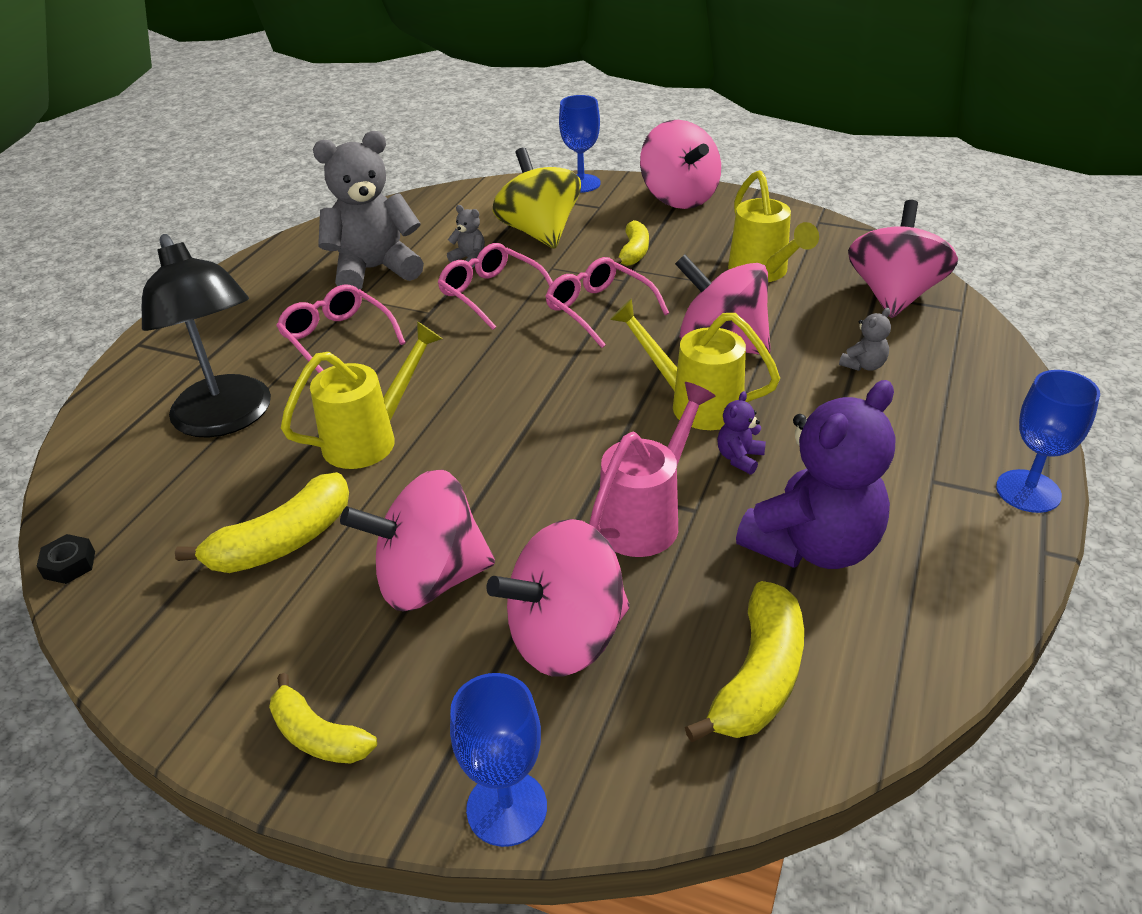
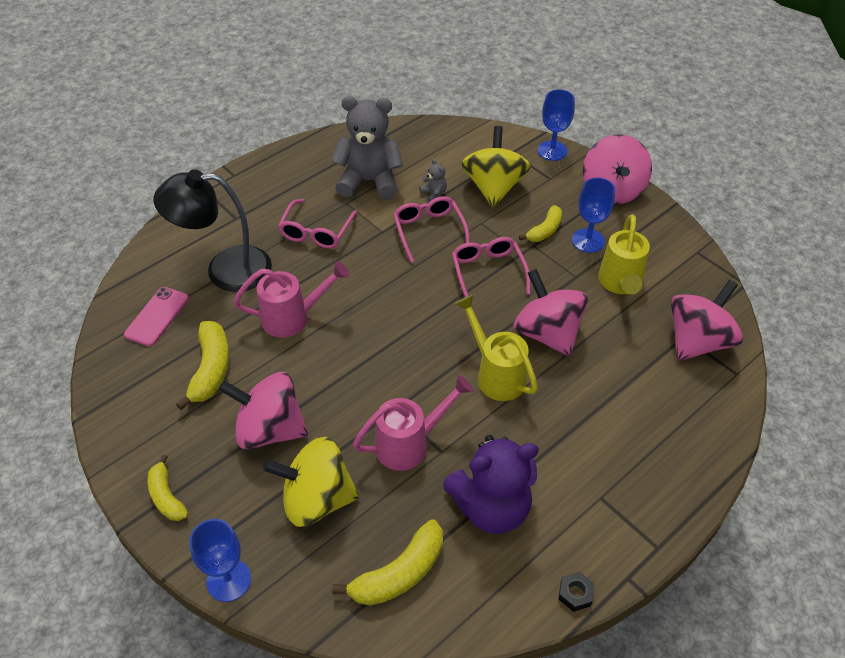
camera: 25 degrees right, 10 degrees up
black nut [37,534,95,584] -> black nut moved to [558,572,595,612]
black lamp [142,234,271,438] -> black lamp turned 90 degrees clockwise [154,170,272,292]
yellow banana [175,472,349,573] -> yellow banana turned 75 degrees counterclockwise [176,321,230,410]
pink glasses [276,285,406,373] -> pink glasses turned 150 degrees counterclockwise [278,199,358,249]
yellow watering can [281,321,442,469] -> pink watering can [233,261,349,338]
pink spinning top [486,519,630,677] -> yellow spinning top [263,437,359,527]
purple teddy bear [717,391,766,474] -> none
grey teddy bear [839,308,891,371] -> none
blue goblet [996,370,1100,513] -> blue goblet moved to [572,178,615,253]
none -> pink phone [124,287,189,346]

